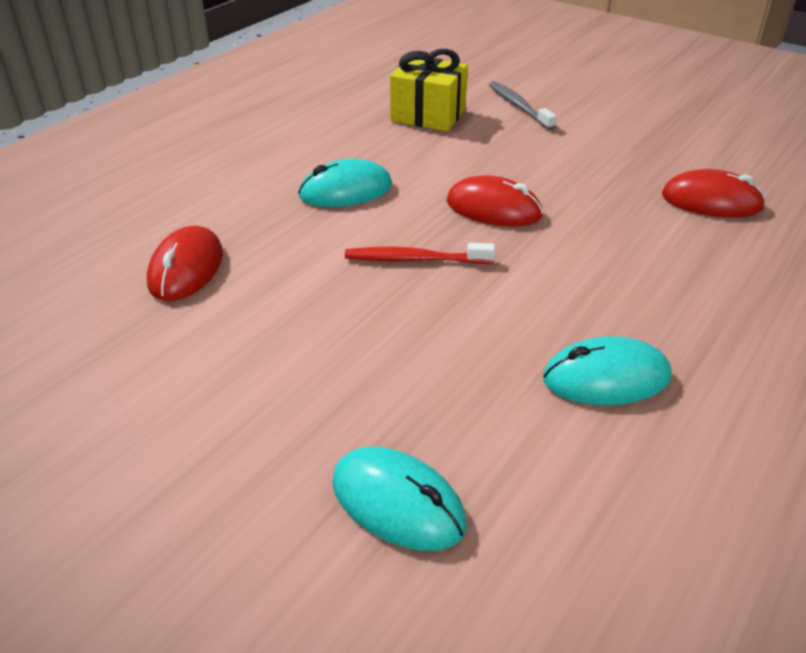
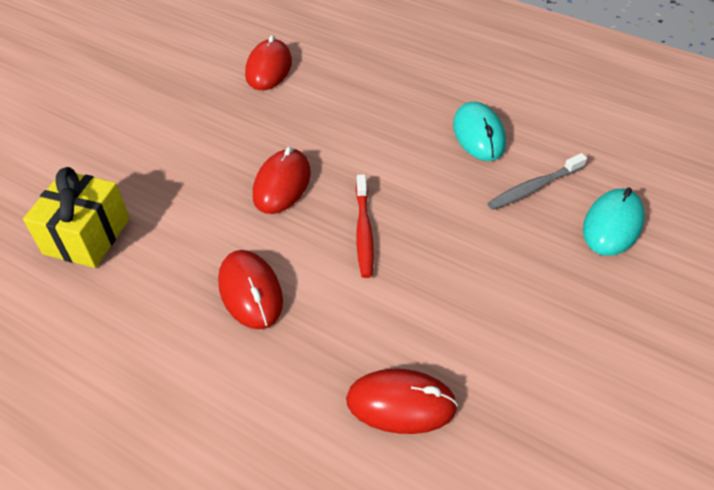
camera: 95 degrees left, 10 degrees up
turquoise mouse [298,159,392,207] -> red mouse [218,250,283,329]
grey toothbrush [489,81,557,130] -> grey toothbrush moved to [488,153,587,210]

